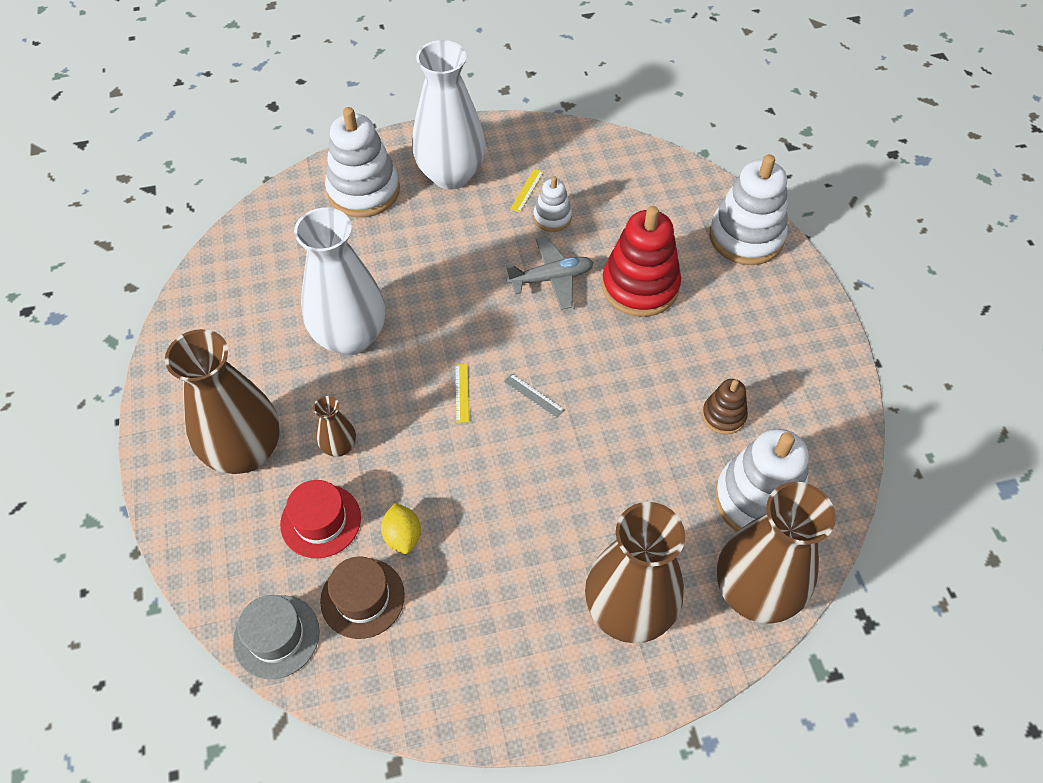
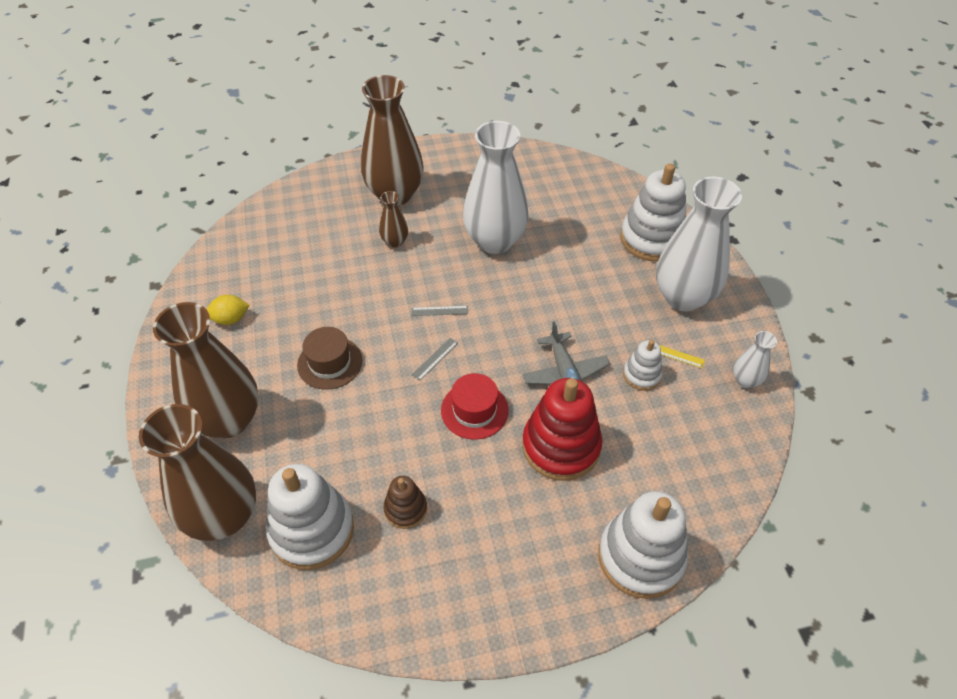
camera: 90 degrees right, 5 degrees down
grey hat [233,595,320,679] -> none
red hat [280,480,361,558] -> red hat moved to [441,373,509,440]
brown hat [320,557,405,639] -> brown hat moved to [297,327,362,390]
yellow lemon [381,503,421,554] -> yellow lemon moved to [206,295,250,325]
yellow ruler [455,364,469,423] -> grey ruler [412,306,468,316]
none -> white vase [733,331,777,388]

